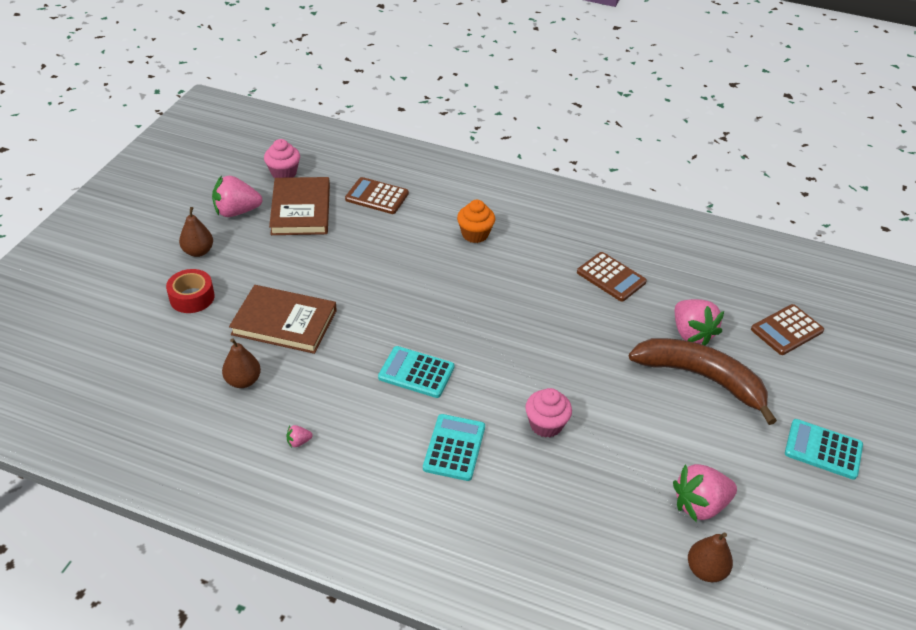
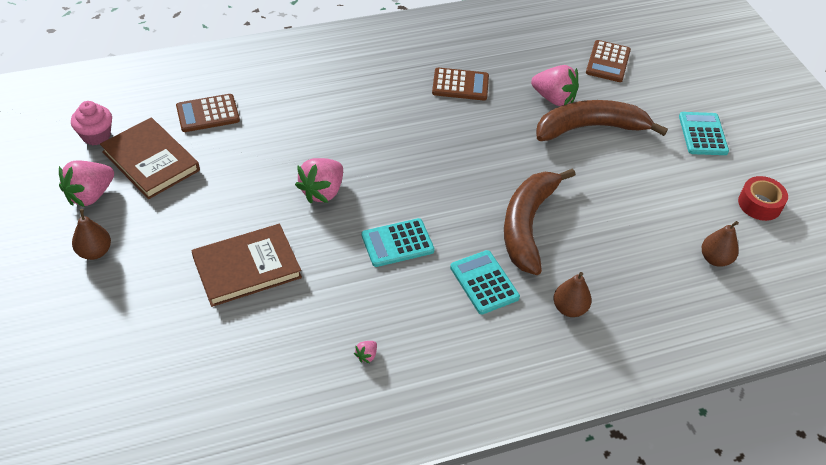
camera: 40 degrees left, 5 degrees up
red tape [166,269,215,313] -> red tape moved to [738,176,788,221]
brown pear [222,338,261,388] -> brown pear moved to [553,272,592,317]
orange cupcake [457,200,495,243] -> none
pink cupcake [525,388,572,438] -> brown banana [504,168,575,275]
pink strawberry [673,464,737,522] -> pink strawberry moved to [295,158,343,203]
turquoise calculator [785,419,863,480] -> turquoise calculator turned 105 degrees clockwise [679,112,729,155]

